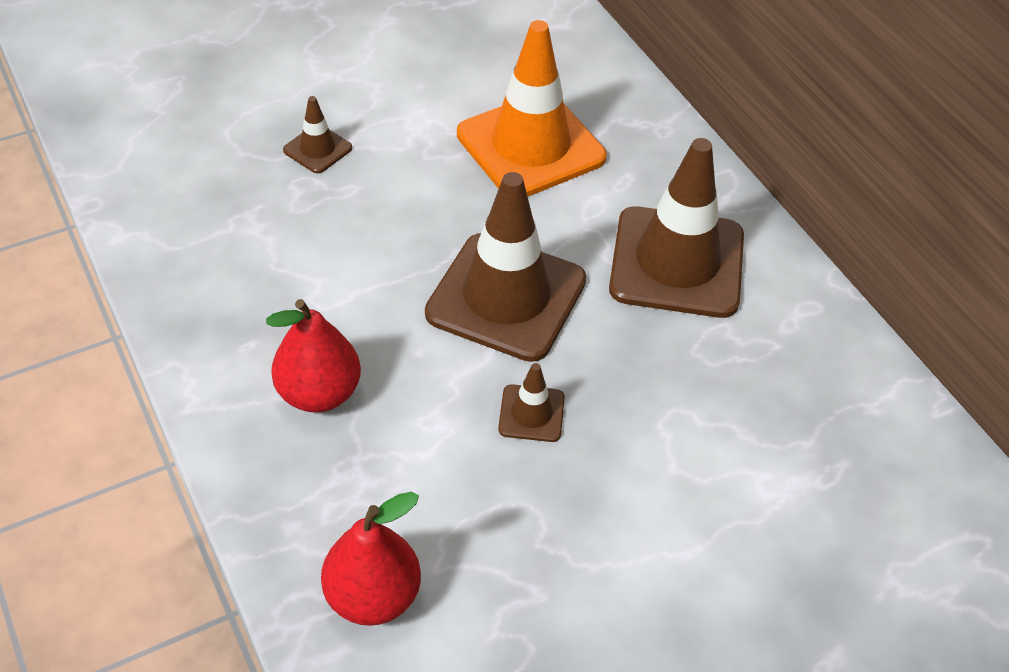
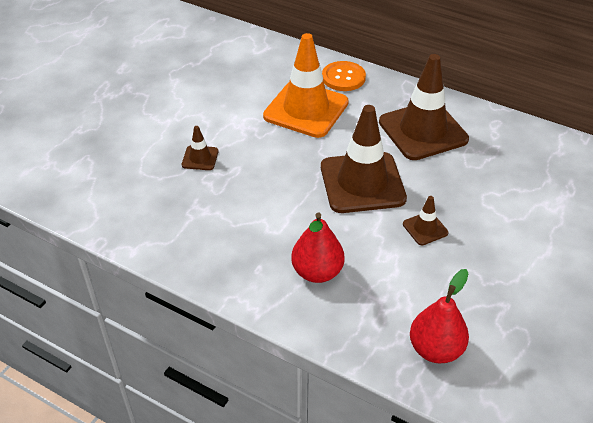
camera: 30 degrees left, 5 degrees down
none -> orange button [322,61,366,91]

